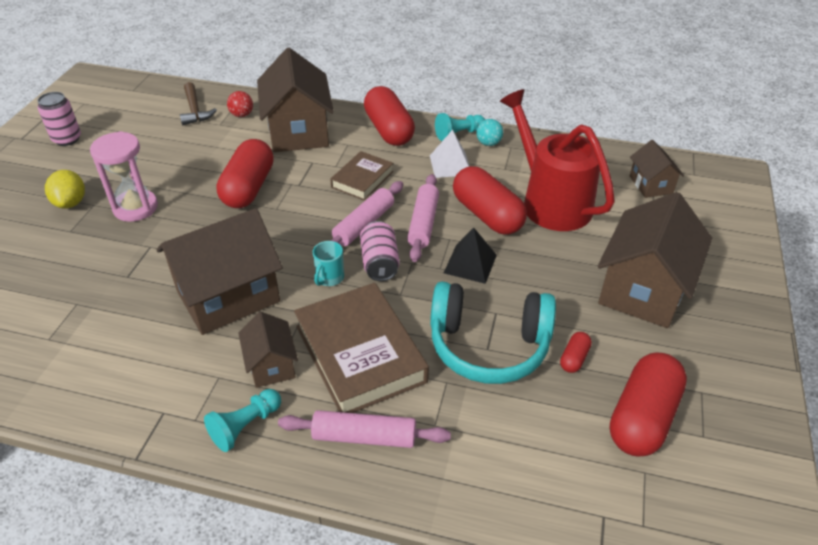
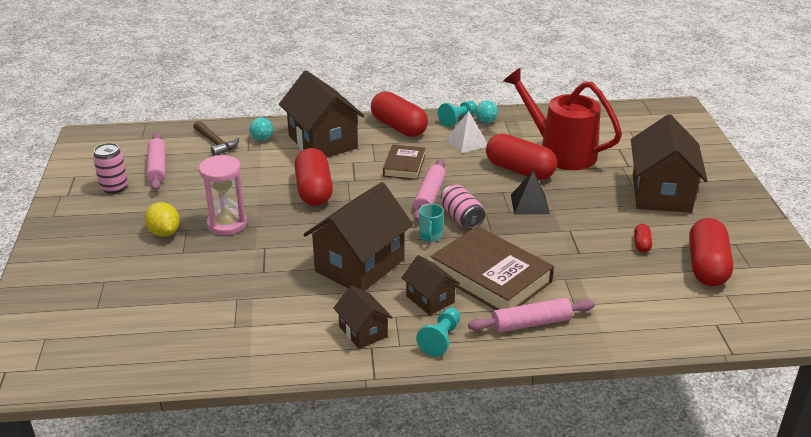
camera: 20 degrees left, 10 degrees down
red ball [227,91,253,117] -> turquoise ball [249,117,273,141]
pink rolling pin [407,174,439,262] -> pink rolling pin moved to [146,133,166,191]
turquoise headphones [430,282,556,384] -> none
brown house [630,140,684,198] -> brown house moved to [333,285,393,349]

